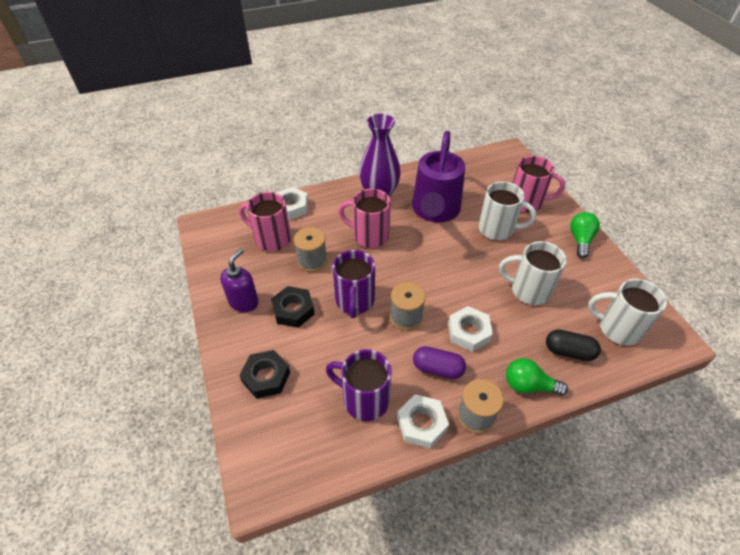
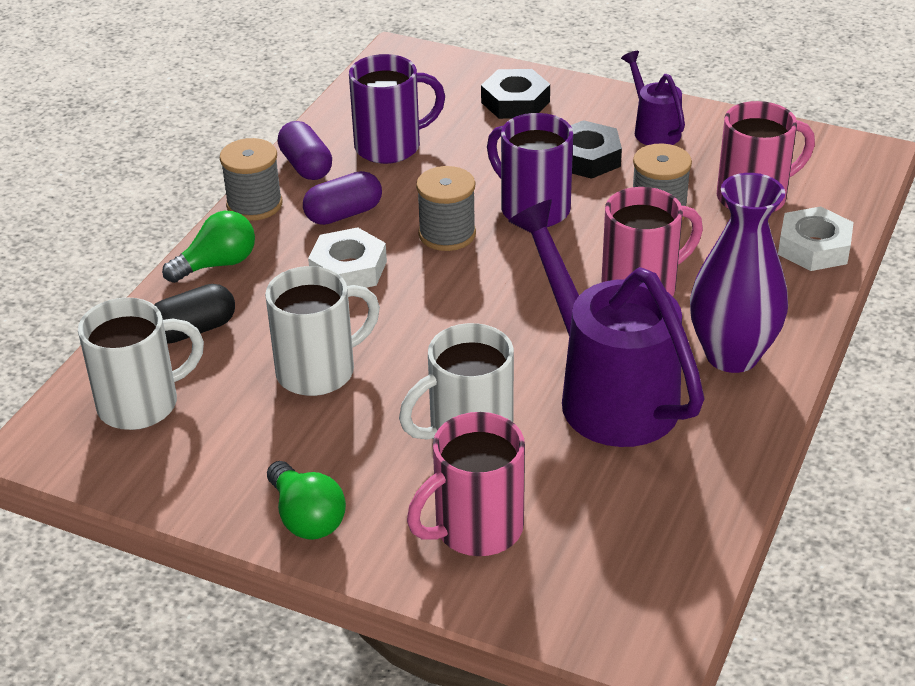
camera: 135 degrees right, 10 degrees down
purple soap dispenser [220,248,259,312] -> purple watering can [621,51,685,145]
white nut [397,394,449,448] -> purple capsule [278,121,332,180]

